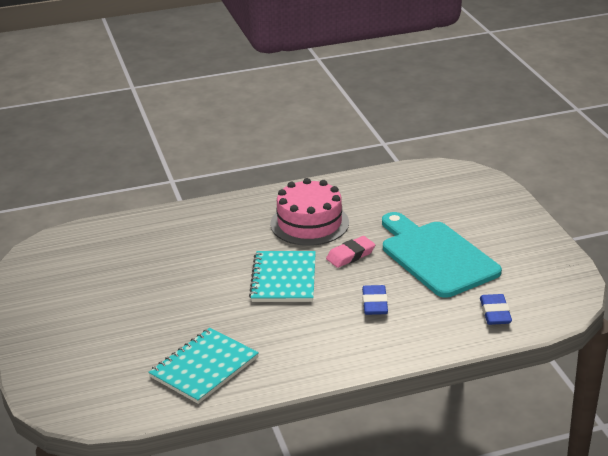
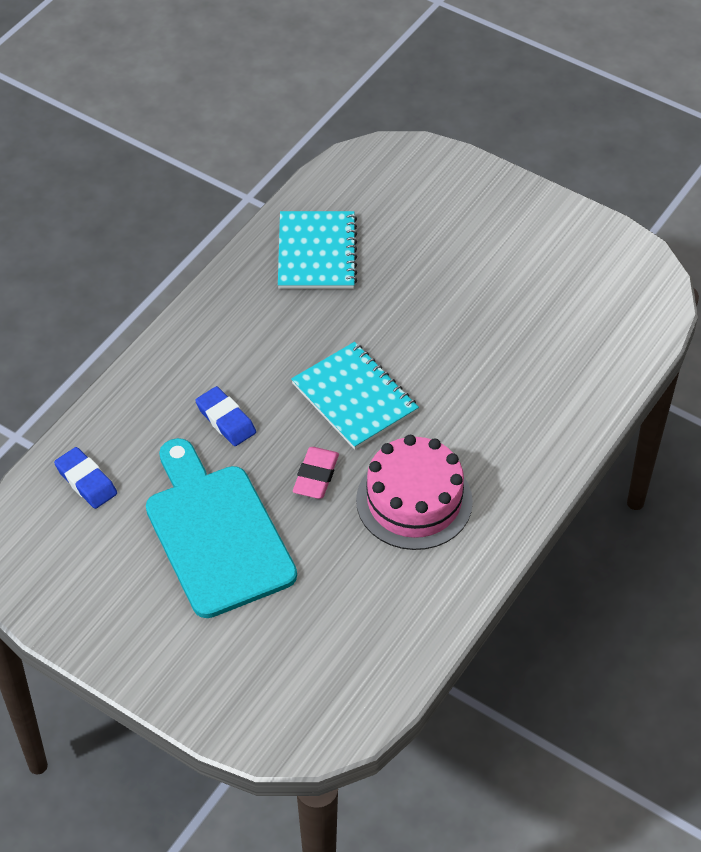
camera: 140 degrees right, 20 degrees up
turquoise cutting board [382,212,502,298] -> turquoise cutting board turned 135 degrees counterclockwise [146,438,297,618]

